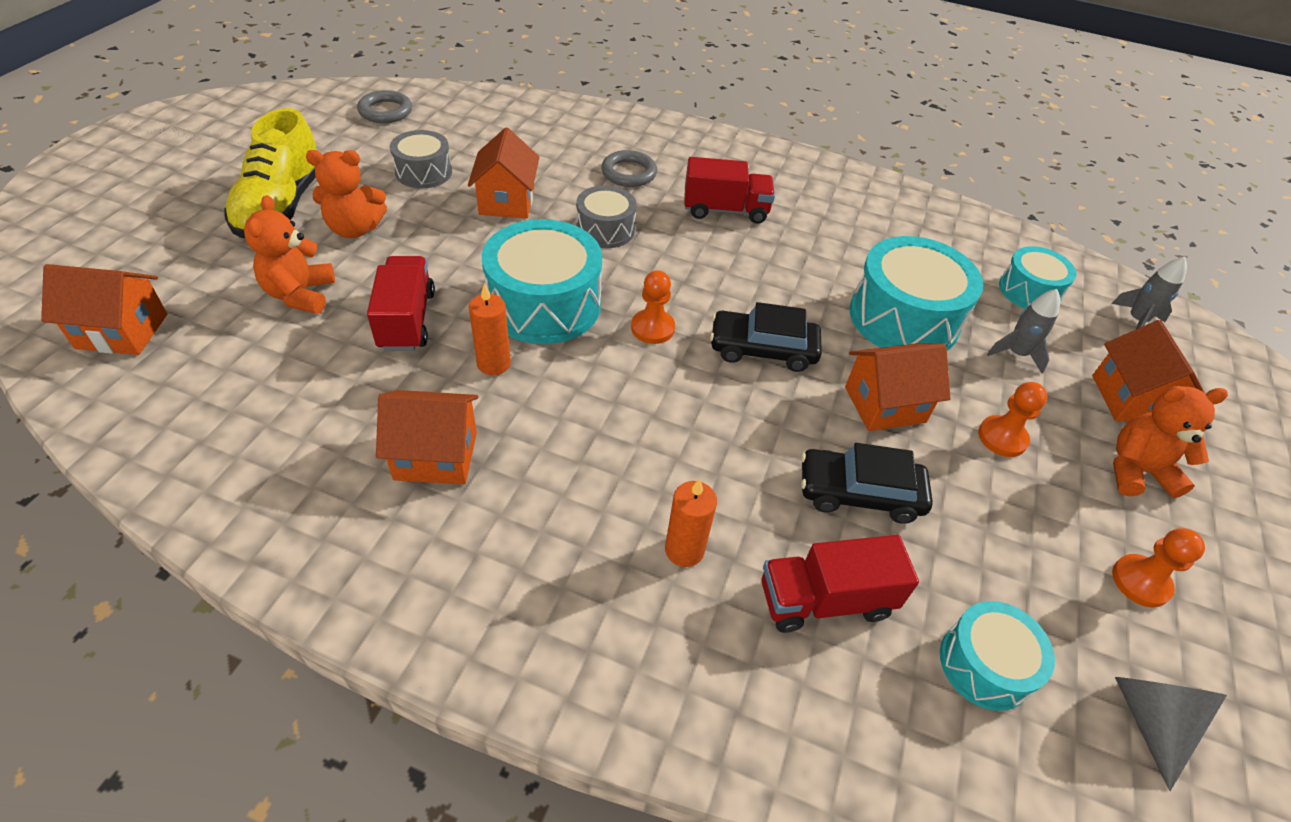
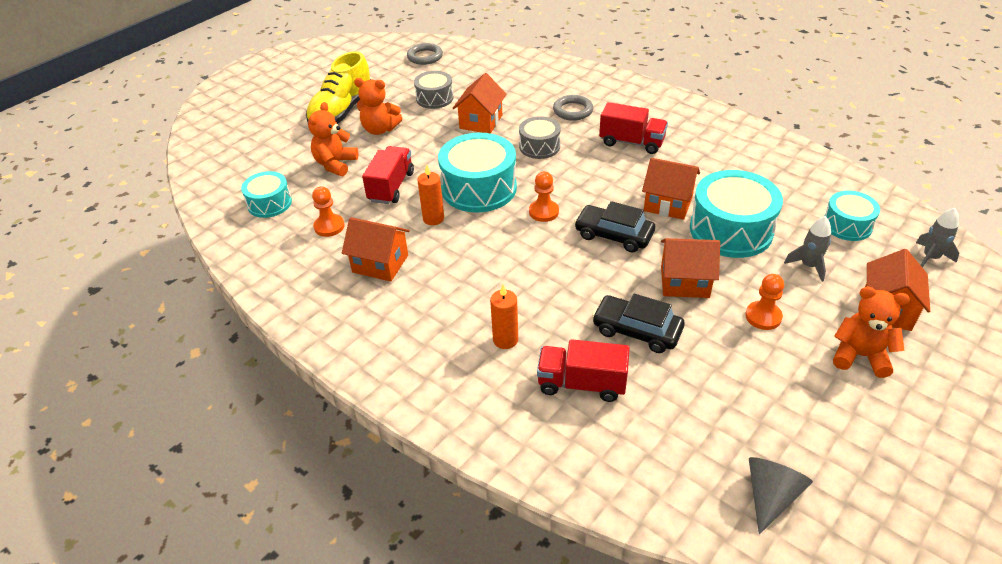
camera: 25 degrees right, 5 degrees down
orange house [41,264,167,355] -> orange house moved to [642,158,700,220]
turquoise drum [940,601,1055,711] -> turquoise drum moved to [241,171,292,218]
orange pawn [1112,528,1205,608] -> orange pawn moved to [312,186,345,237]

